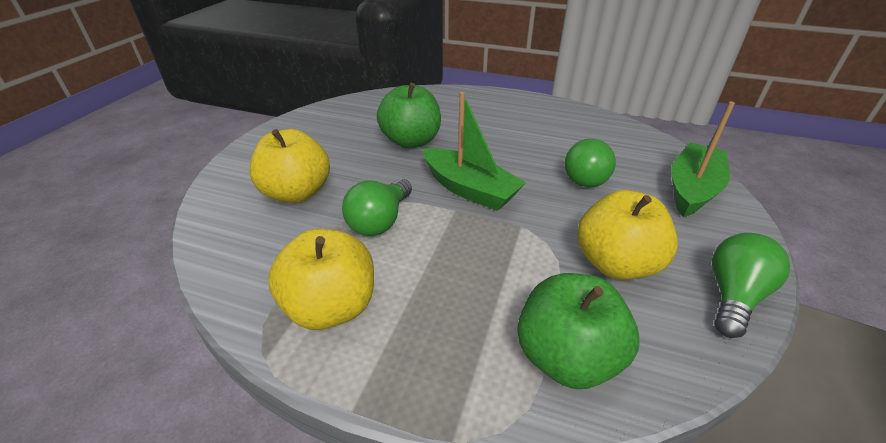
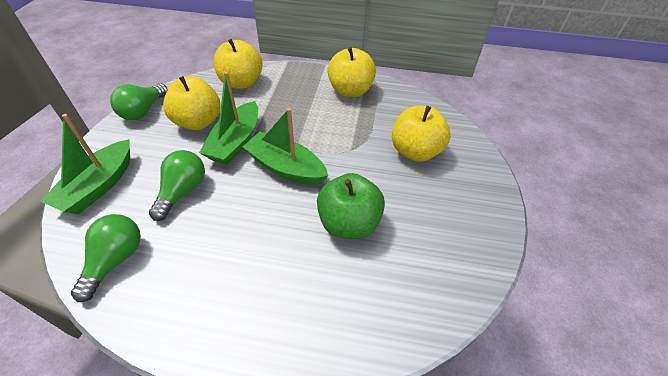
camera: 170 degrees right, 10 degrees up
green light bulb [342,179,412,236] -> green light bulb moved to [71,214,141,302]
green apple [517,273,640,389] -> yellow apple [214,39,263,89]
none -> green boat [199,72,258,165]

